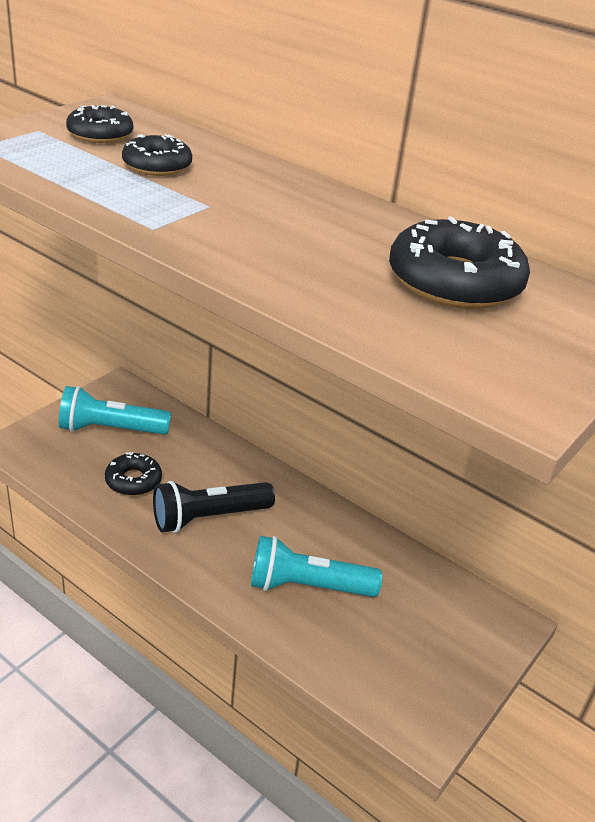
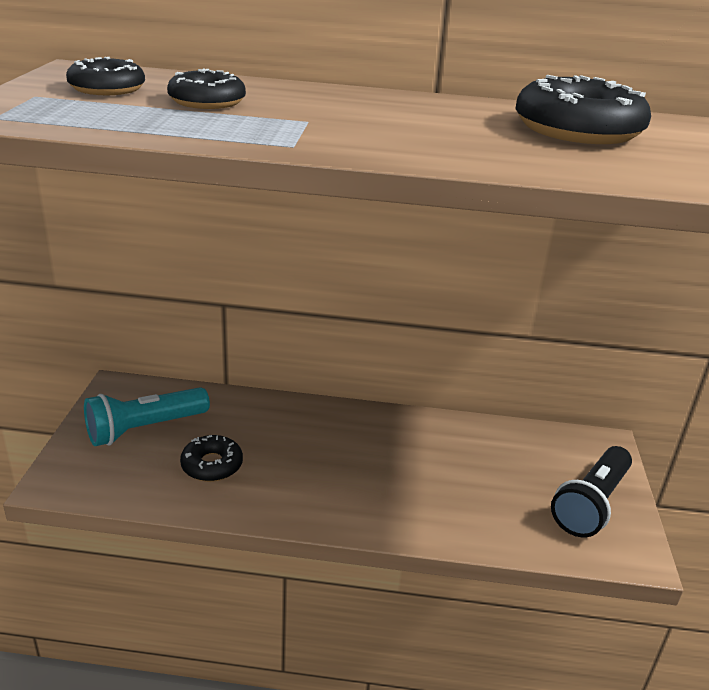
camera: 30 degrees left, 5 degrees down
black flashlight [153,481,275,533] -> black flashlight moved to [551,446,632,537]
turquoise flashlight [251,536,382,597] -> none

